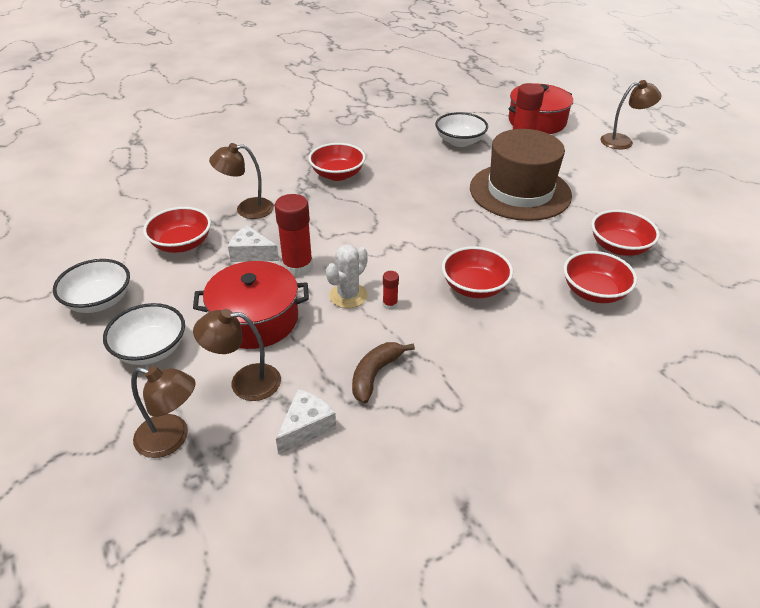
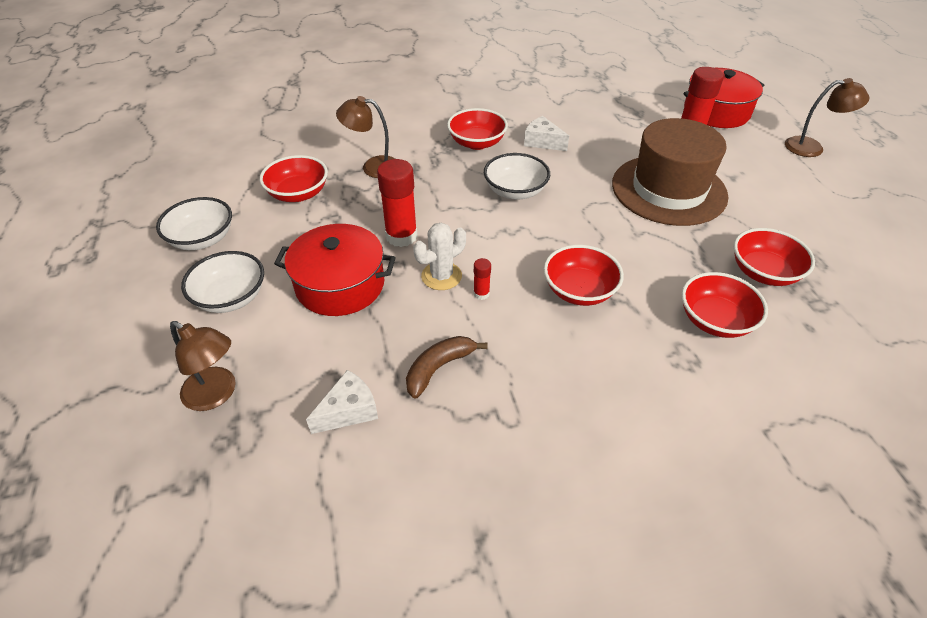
camera: 15 degrees right, 5 degrees up
brown lamp [193,309,281,401] -> none
white cheese [228,226,279,262] -> white cheese moved to [524,116,569,151]
white bowl [435,112,488,147] -> white bowl moved to [484,153,550,200]

